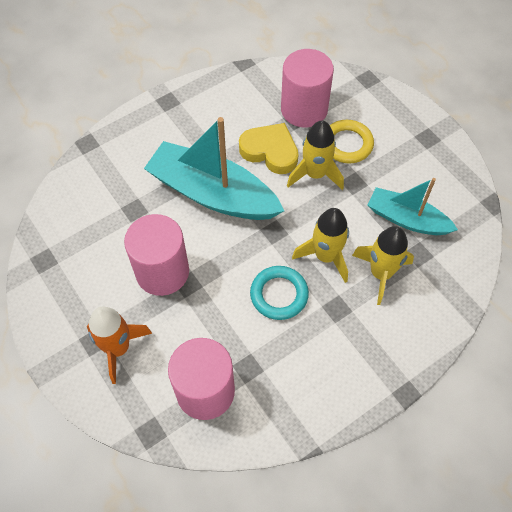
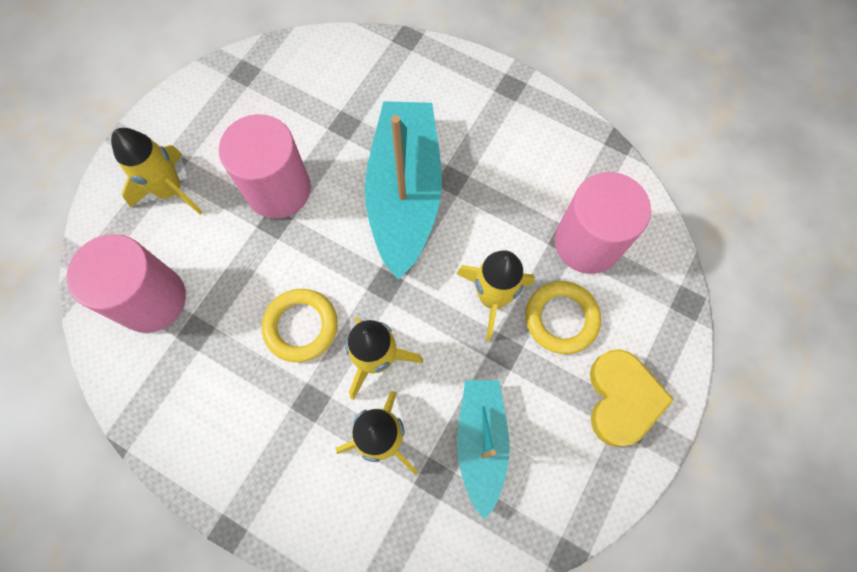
camera: 65 degrees right, 10 degrees up
orange rocket [87,307,152,384] -> yellow rocket [111,128,203,215]
yellow heart [239,123,299,174] -> yellow heart moved to [590,349,674,447]
turquoise ring [250,266,309,320] -> yellow ring [262,289,338,362]

